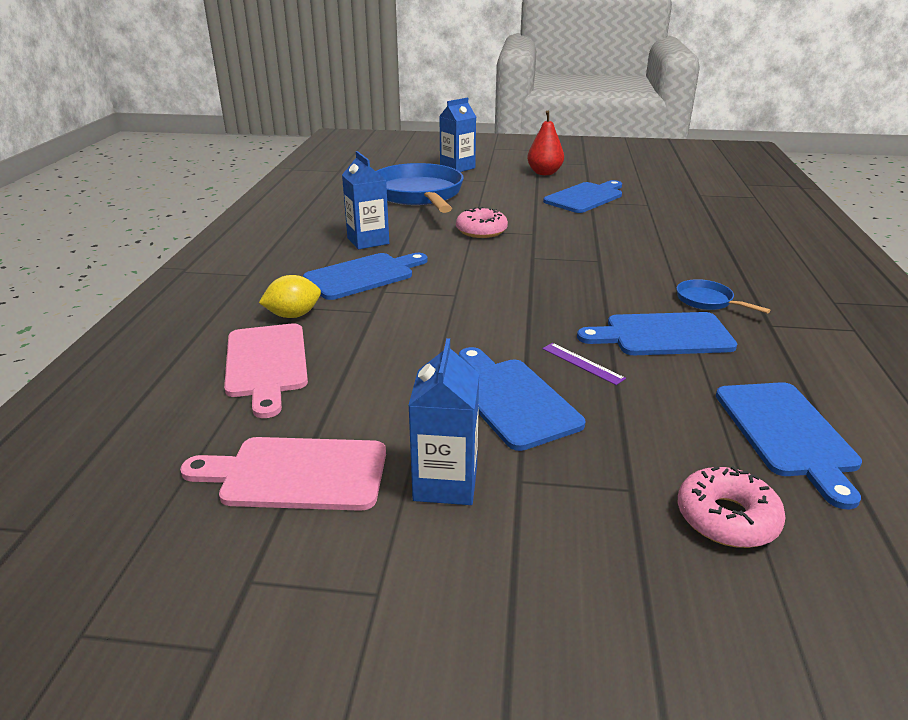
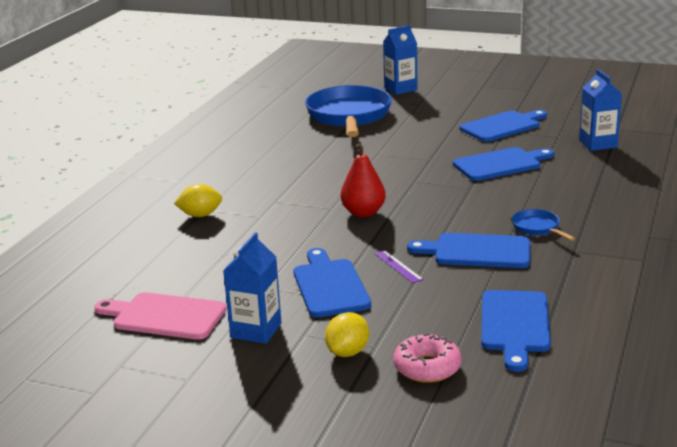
camera: 15 degrees right, 5 degrees down
pink cutting board [224,323,308,418] -> none
blue cutting board [303,253,428,300] -> blue cutting board moved to [453,147,554,181]
blue carton [342,151,389,249] -> blue carton moved to [579,69,622,151]
pink donut [456,207,508,238] -> none
red pear [527,111,564,175] -> red pear moved to [341,144,386,217]
none -> yellow lemon [325,312,369,357]

